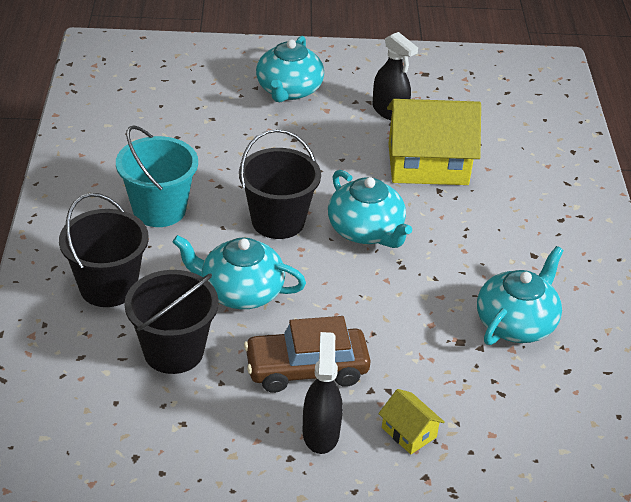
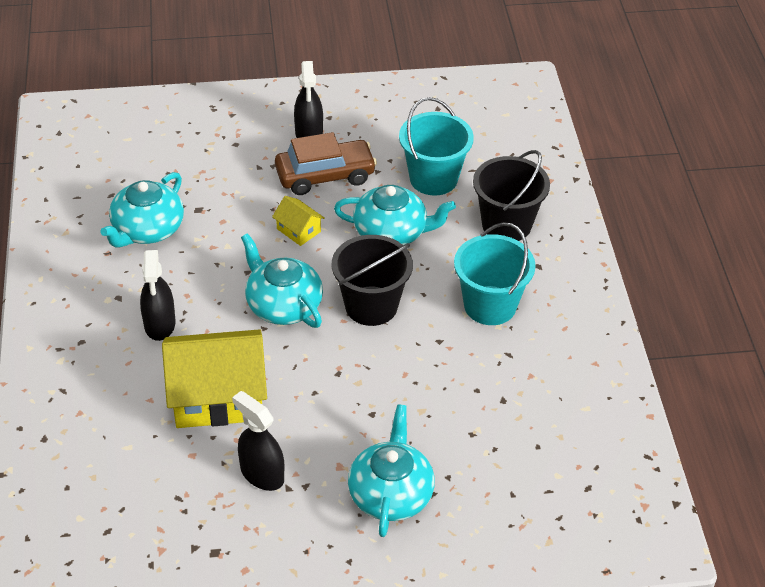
camera: 175 degrees right, 5 degrees up
black bucket [124,270,219,374] -> turquoise bucket [399,97,474,195]
yellow house [378,389,445,454] -> yellow house moved to [272,196,325,246]
none -> black spray bottle [140,250,176,341]

